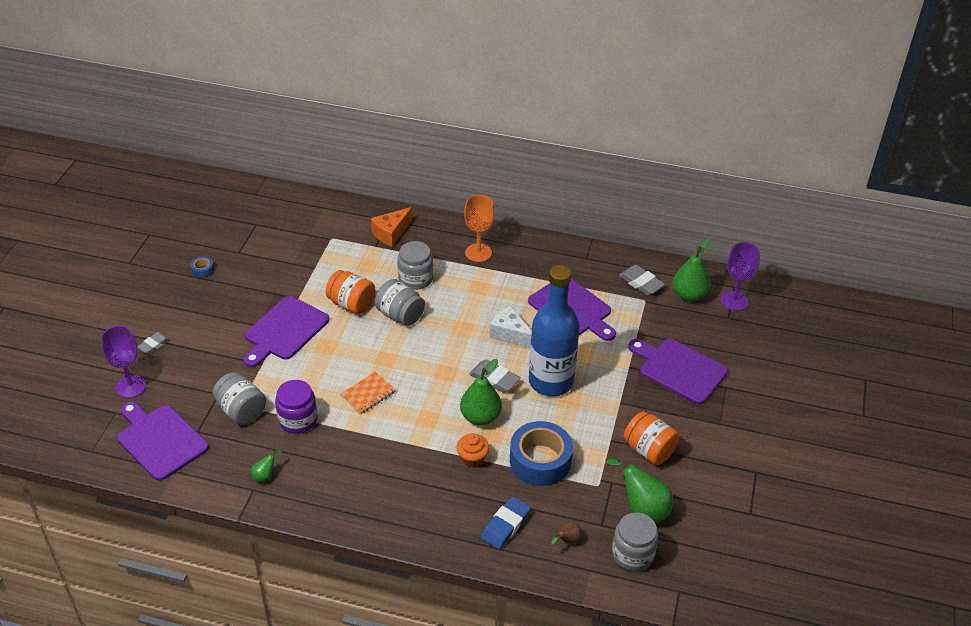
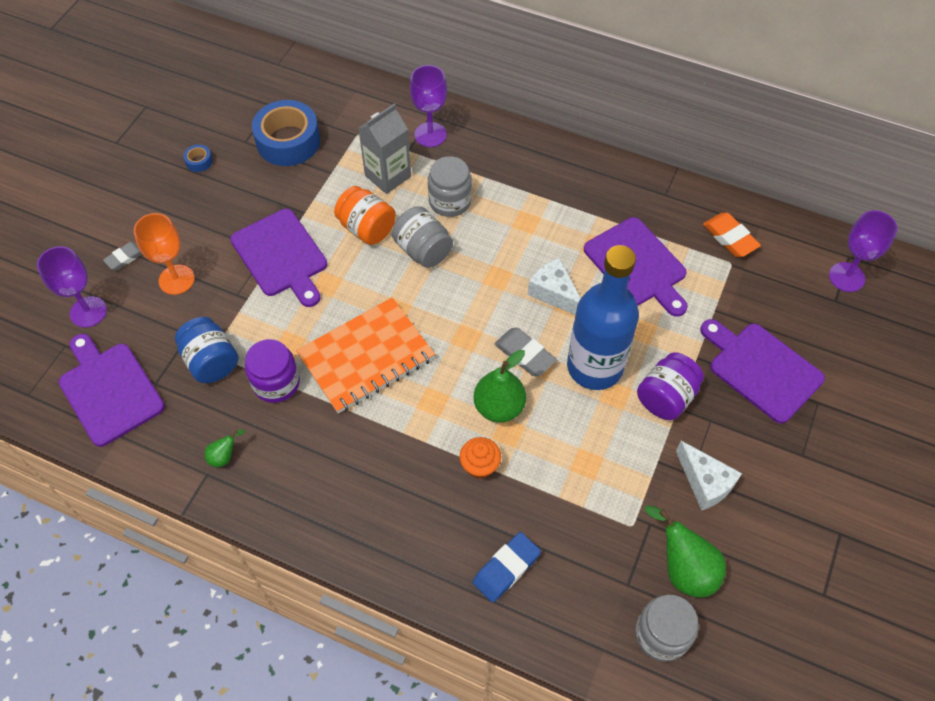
camera: 10 degrees right, 15 degrees up
grey jar [213,372,266,425] -> blue jar [175,317,238,383]
purple cutting board [243,296,330,367] -> purple cutting board turned 75 degrees counterclockwise [230,209,327,307]
orange notebook [340,372,396,414] -> orange notebook [296,298,435,414], size x2.01
orange cheese [371,207,412,247] -> purple goblet [410,65,447,147]
orange goblet [464,195,494,262] -> orange goblet moved to [134,213,195,295]
blue tape [510,421,573,486] -> blue tape moved to [252,100,320,166]
brown pear [551,521,581,545] -> none
grey eraser [618,265,665,295] -> orange eraser [703,212,761,257]
orange jar [624,411,679,465] -> white cheese [676,441,742,511]
green pear [672,238,711,301] -> none
none -> grey carton [358,104,411,194]
none -> purple jar [637,352,704,420]

